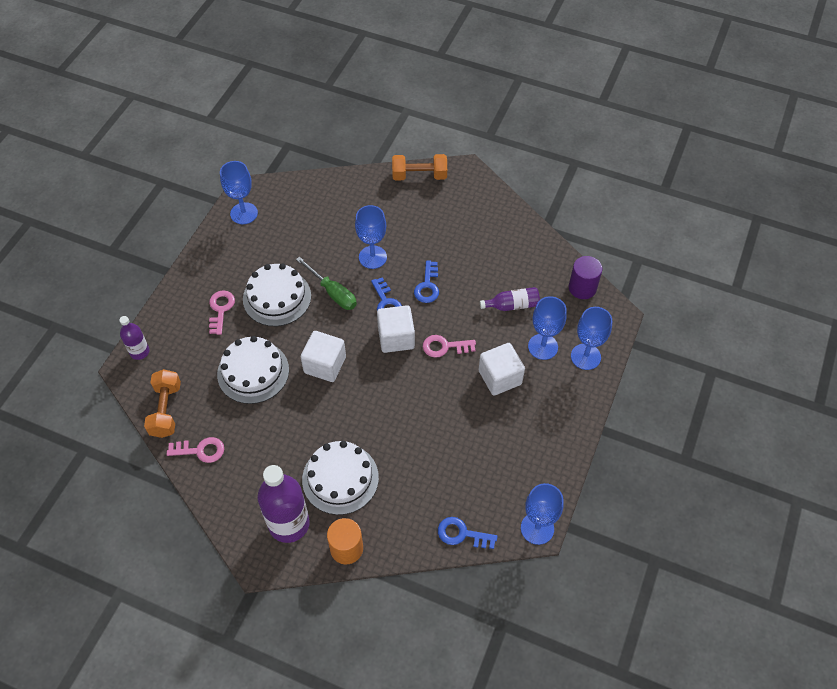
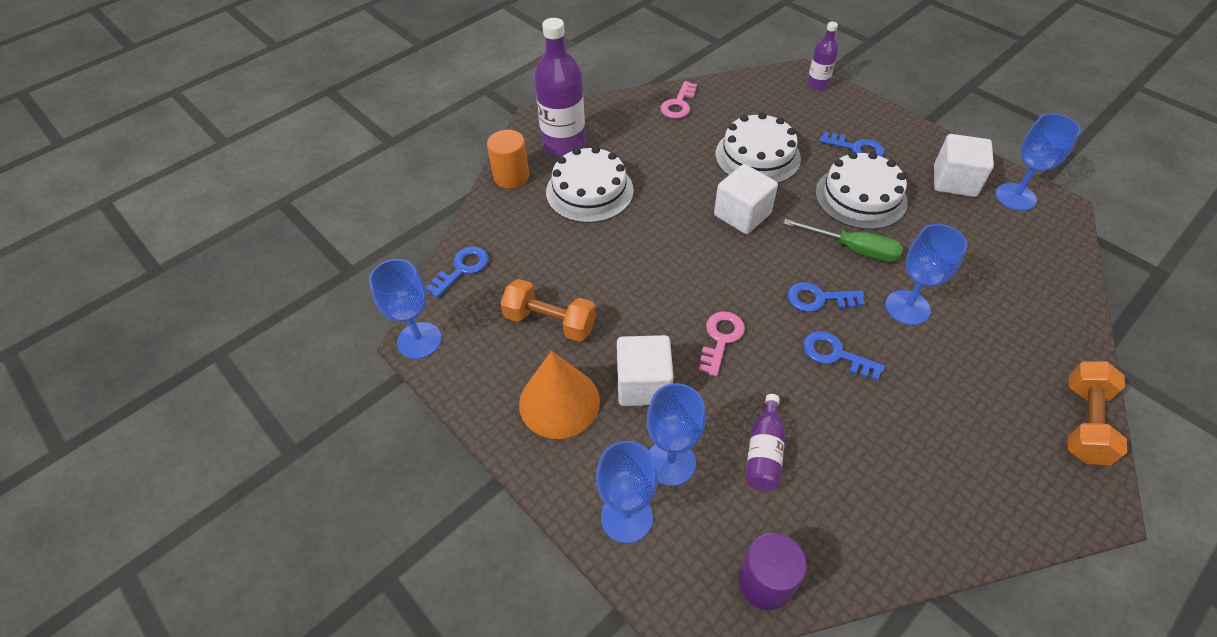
camera: 115 degrees right, 5 degrees down
orange dumbbell [144,369,181,438] -> orange dumbbell moved to [501,279,596,342]
pink key [209,291,235,335] -> blue key [819,132,884,157]
green screwdriver [296,256,357,310] -> green screwdriver turned 135 degrees counterclockwise [784,219,903,262]
white cube [377,305,415,353] -> white cube moved to [934,134,994,197]
none -> orange cone [519,351,600,439]

